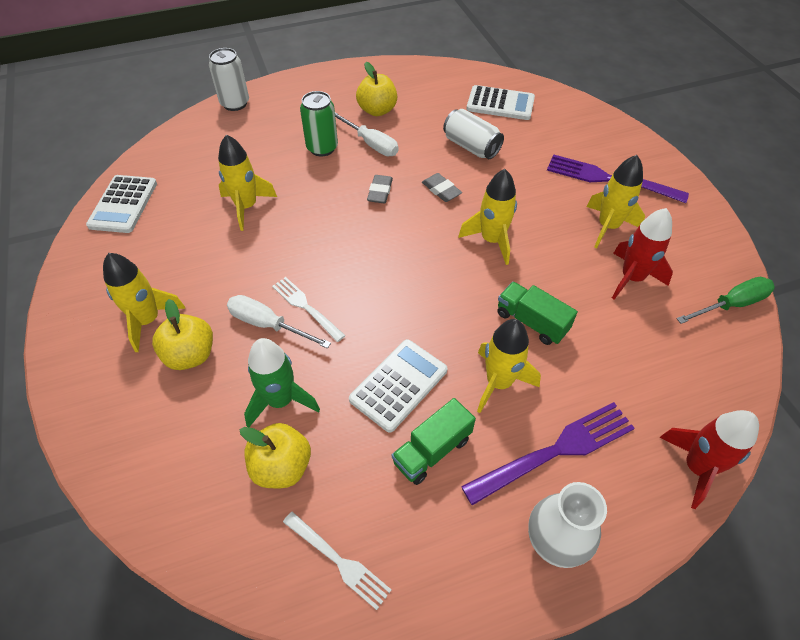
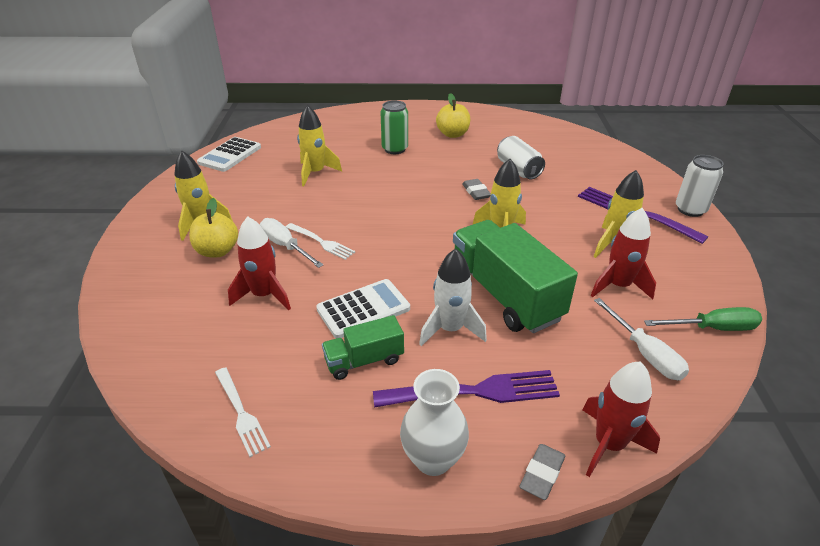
camera: 20 degrees right, 15 degrees down
white can [209,48,249,111] -> white can moved to [676,155,724,217]
yellow apple [240,423,311,488] -> none
green rocket [244,338,320,427] -> red rocket [228,216,291,310]
white fork [272,277,346,342] -> white fork turned 150 degrees clockwise [286,223,355,260]
white screwdriver [335,112,398,156] -> white screwdriver moved to [594,298,689,381]
grey eraser [367,175,393,203] -> grey eraser moved to [519,444,565,500]
white calculator [466,85,535,120] -> none
yellow rocket [477,319,541,413] -> white rocket [419,249,487,346]
green truck [497,282,578,345] -> green truck [453,220,578,333], size x1.92

